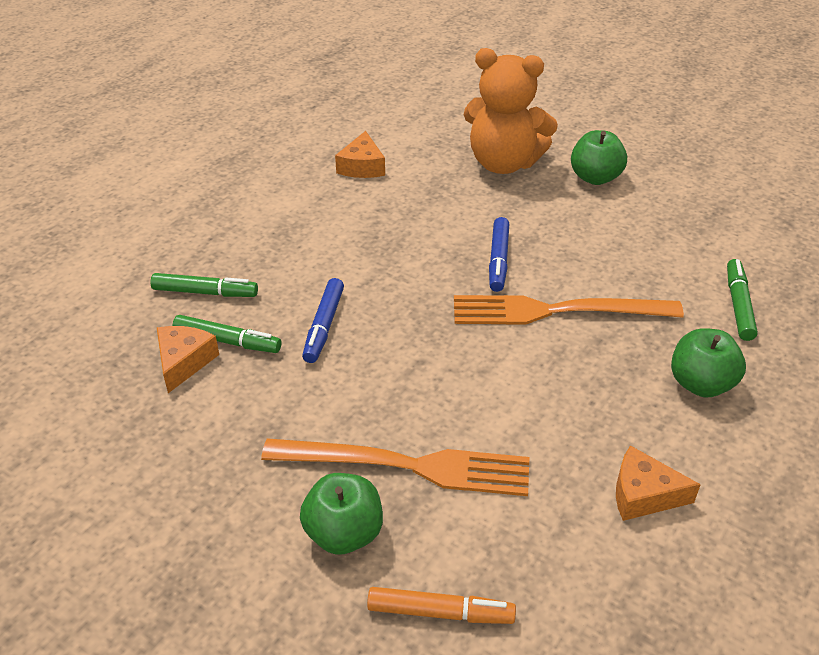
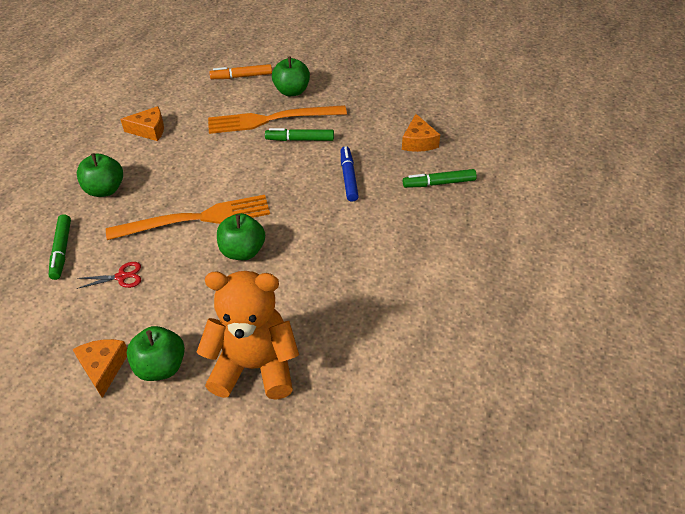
camera: 165 degrees right, 5 degrees up
green marker [172,315,281,353] -> green marker moved to [265,128,334,141]
orange cheese [335,131,385,178] -> orange cheese moved to [72,339,127,398]
blue marker [489,217,509,292] -> green apple [217,213,265,260]
none -> red scissors [77,262,141,289]

